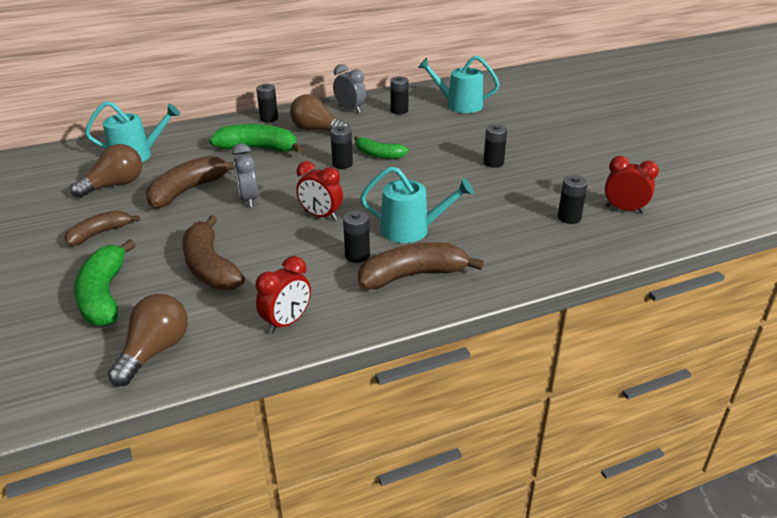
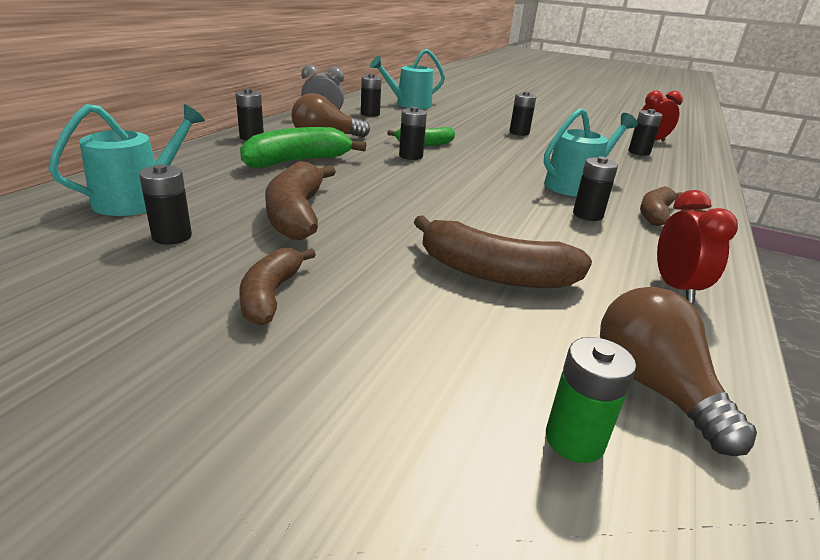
camera: 45 degrees left, 5 degrees down
brown light bulb [71,144,142,198] -> black battery [139,164,192,245]
green banana [74,239,136,326] -> none
grey clock [232,143,258,207] -> none
red clock [296,161,343,221] -> none
brown banana [358,242,484,289] -> brown banana [640,186,682,226], size x0.64
none -> green battery [546,337,636,463]

